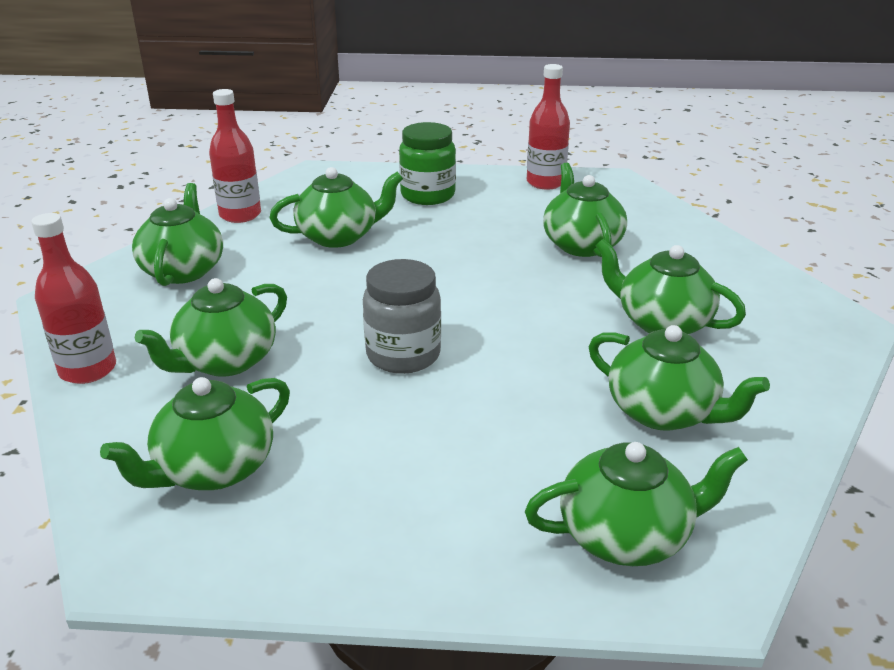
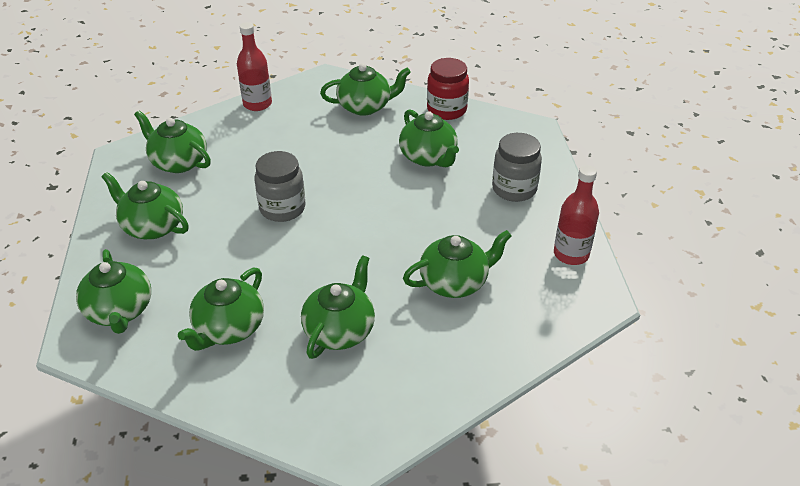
camera: 80 degrees right, 10 degrees up
green teapot [135,278,287,377] -> green teapot moved to [101,172,189,239]
red bottle [209,89,261,223] -> red jar [427,58,469,120]
green jar [399,122,456,205] -> grey jar [492,133,542,202]

